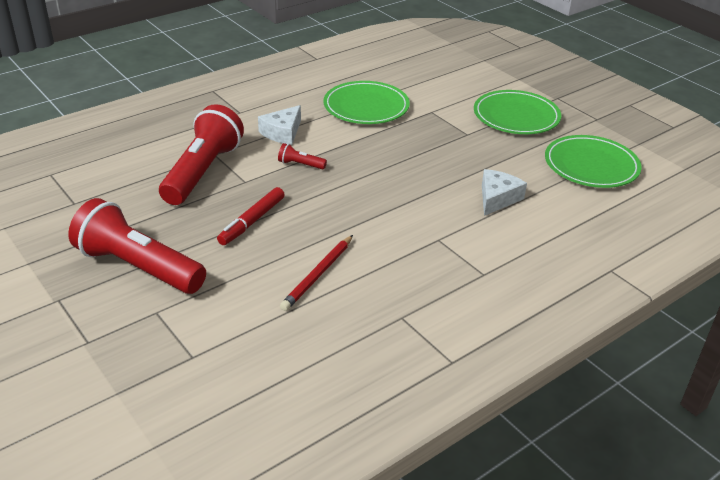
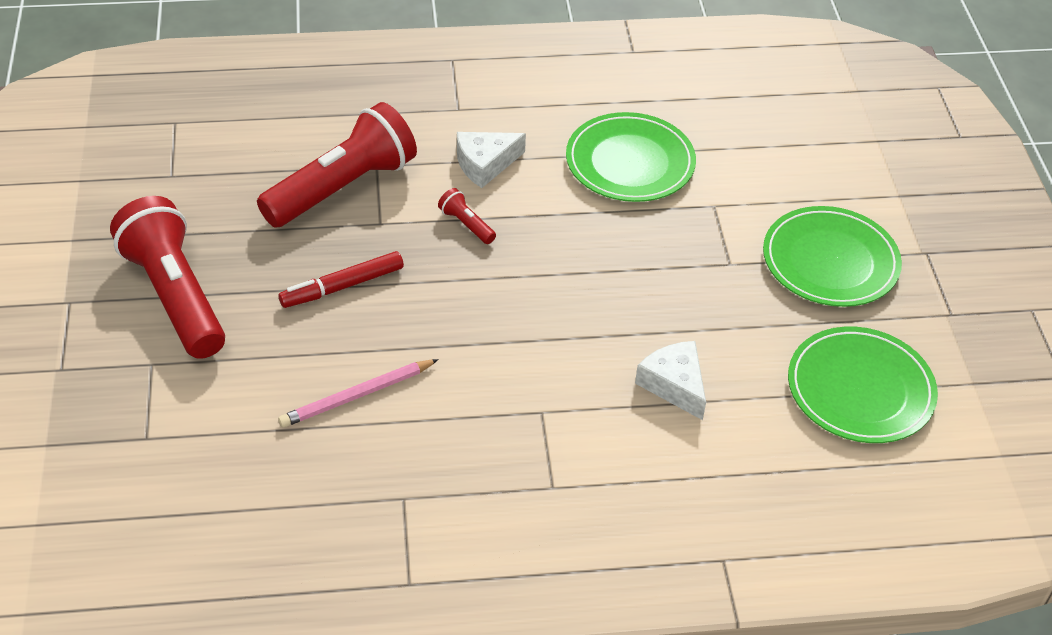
camera: 30 degrees right, 10 degrees up
red pencil [280,235,353,311] -> pink pencil [278,359,439,428]
white cheese [482,169,527,216] -> white cheese turned 90 degrees counterclockwise [635,341,706,420]

